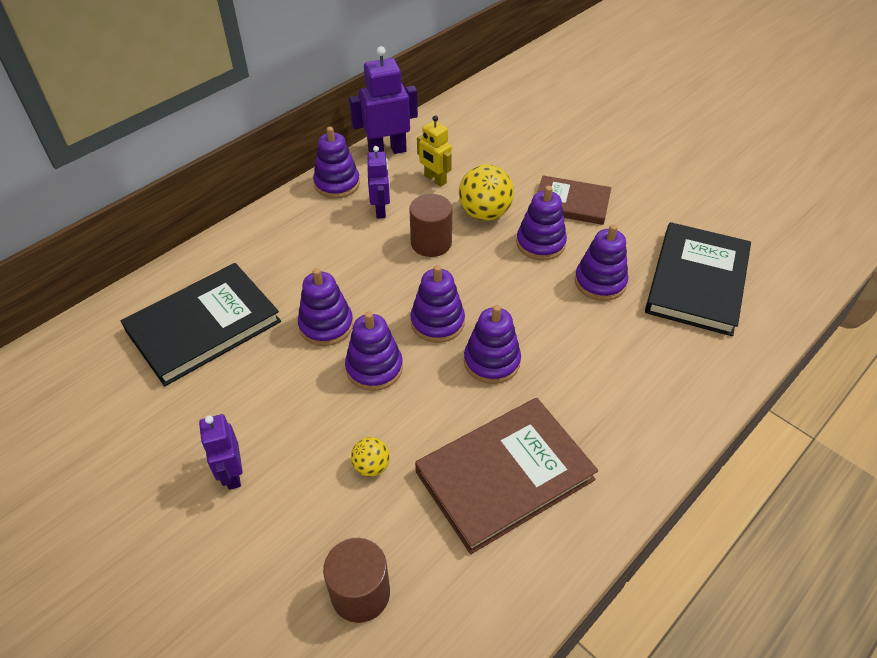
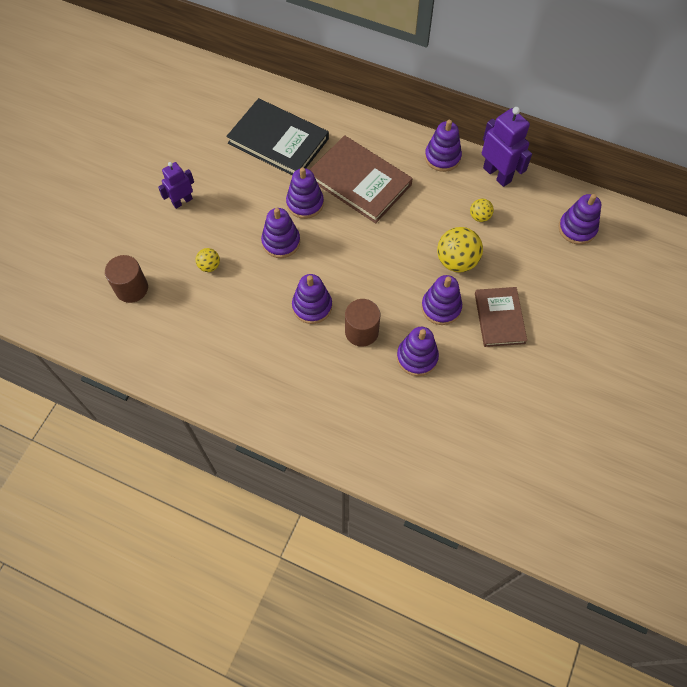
camera: 70 degrees right, 15 degrees up
purple robot [367,146,390,219] -> none
brown cylinder [409,194,453,257] -> brown cylinder moved to [345,299,380,347]
purple stacking toy [410,265,465,343] -> purple stacking toy moved to [558,194,601,245]
brown book [415,398,598,554] -> brown book moved to [310,135,413,223]
yellow robot [417,115,452,187] -> yellow ball [470,199,494,222]
black book [645,222,751,336] -> none

